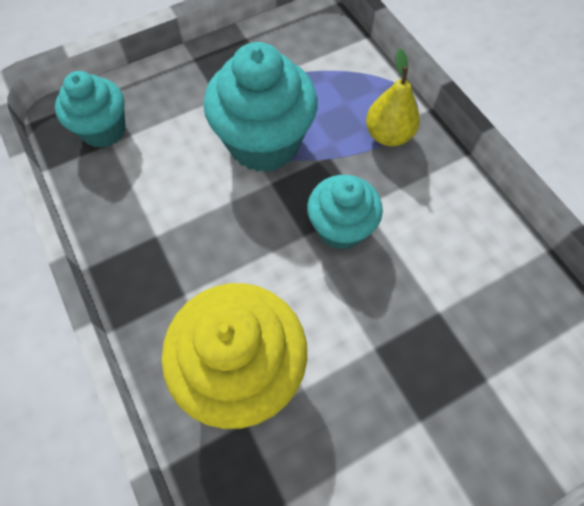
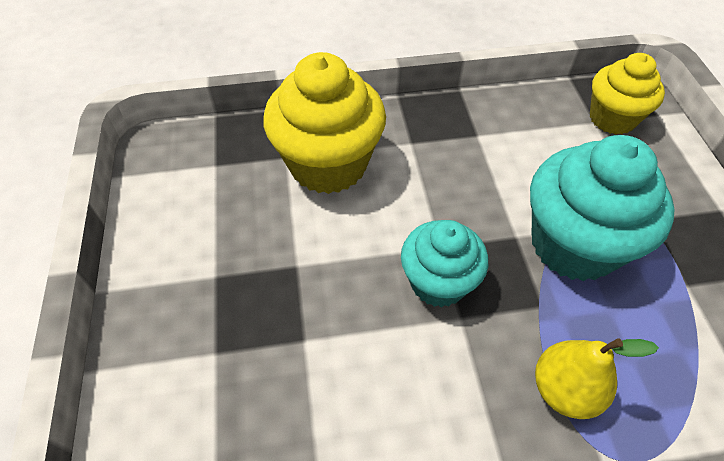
camera: 110 degrees right, 10 degrees down
turquoise cupcake [55,71,126,148] -> yellow cupcake [590,53,665,134]

